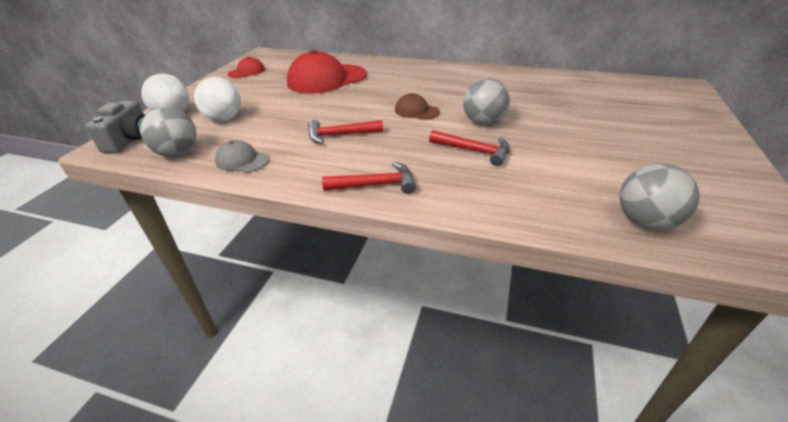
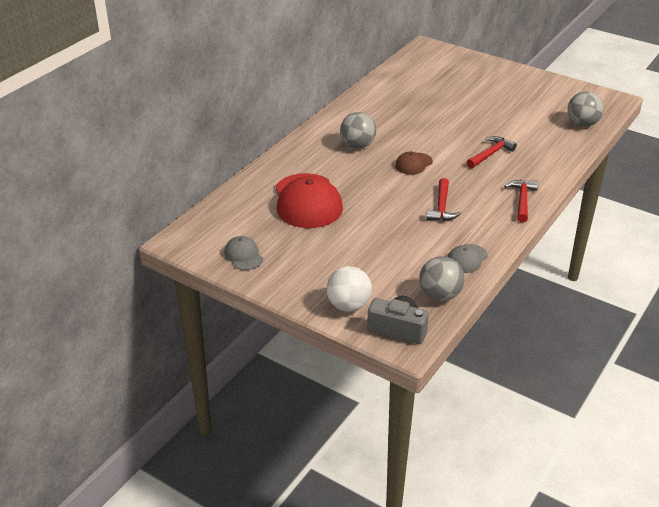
camera: 75 degrees left, 0 degrees up
white ball [194,77,241,121] -> none
red cap [228,57,265,78] -> grey cap [224,236,263,270]
grey ball [463,78,510,125] -> grey ball moved to [340,112,376,149]

